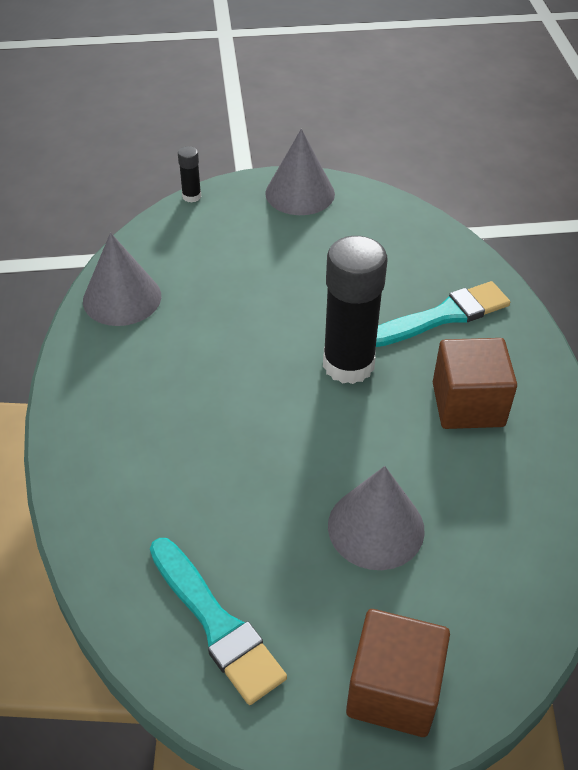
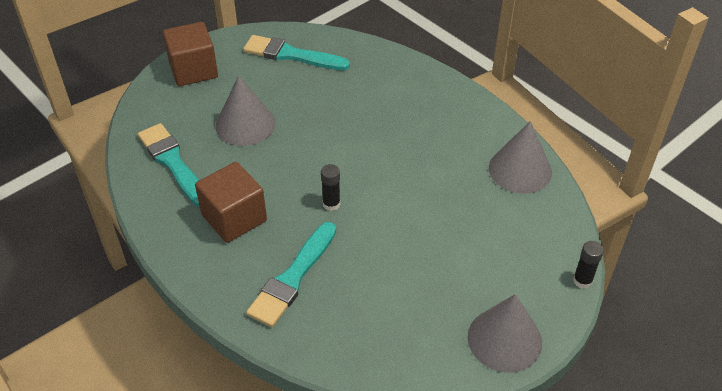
camera: 145 degrees right, 0 degrees up
black glue stick [323,236,388,384] -> black glue stick [321,164,340,211], size x0.44
none -> turquoise brush [138,123,200,207]

